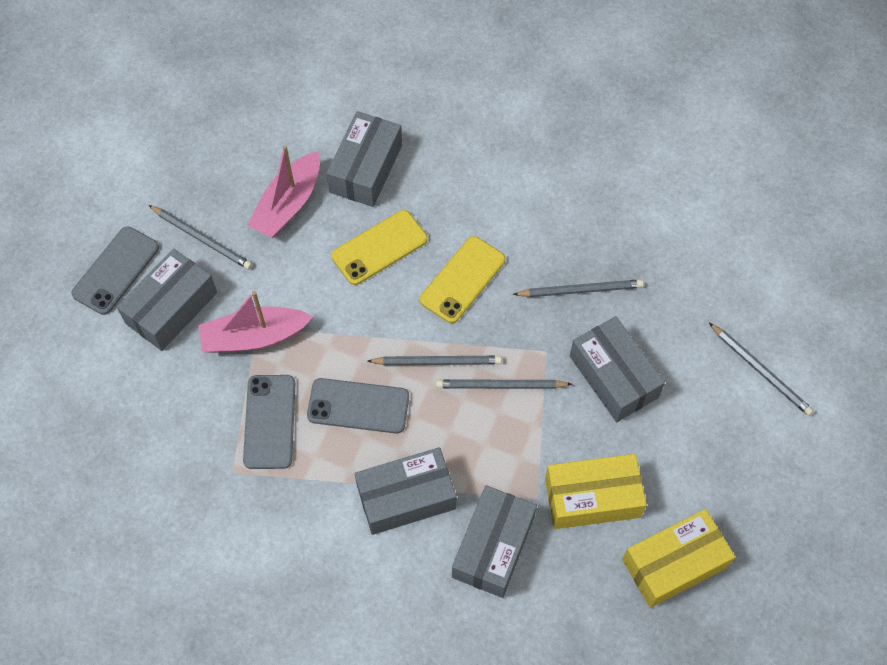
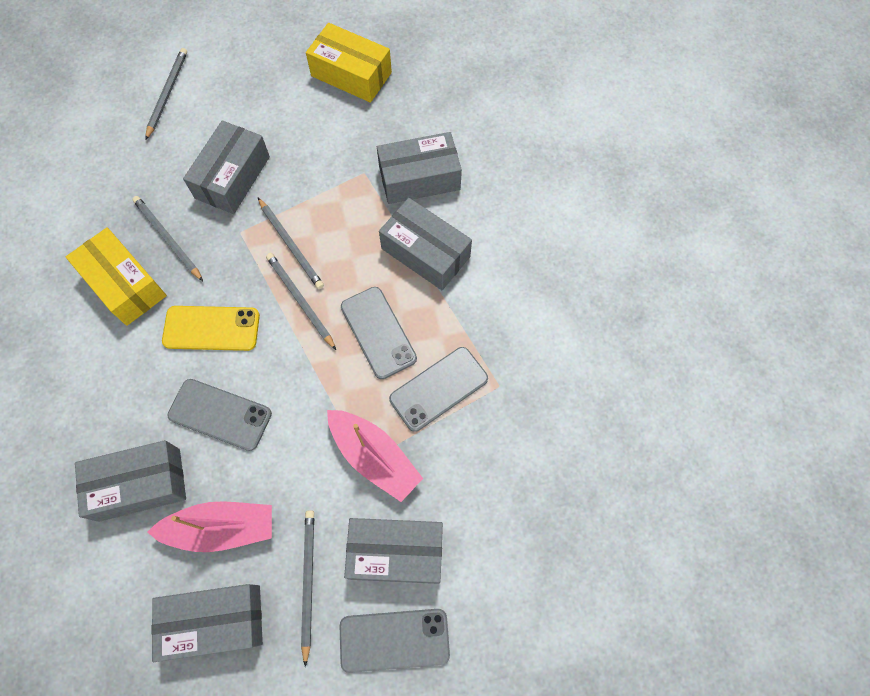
camera: 125 degrees left, 5 degrees up
yellow phone [331,210,428,285] -> grey phone [167,379,272,451]
yellow box [545,454,647,529] -> yellow box moved to [66,227,167,326]
none -> grey box [152,584,263,662]

